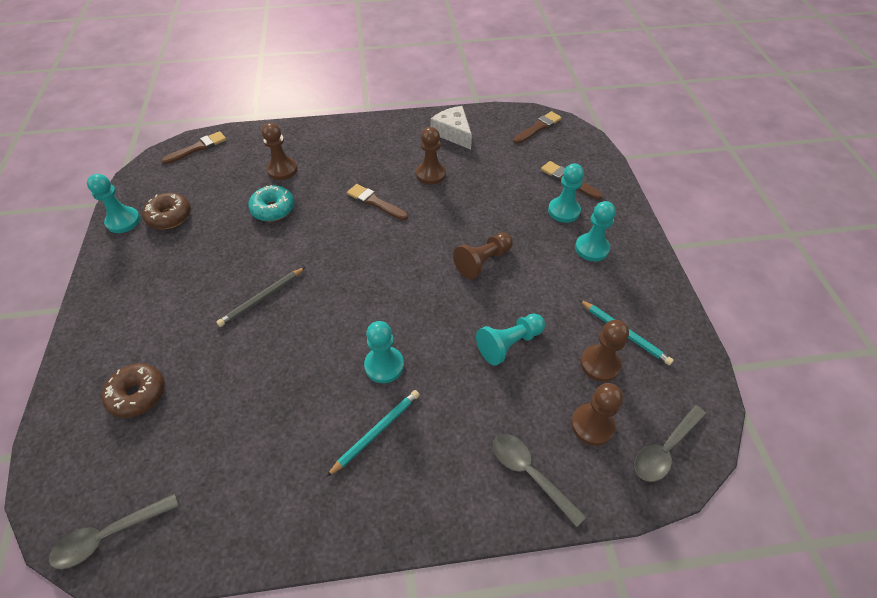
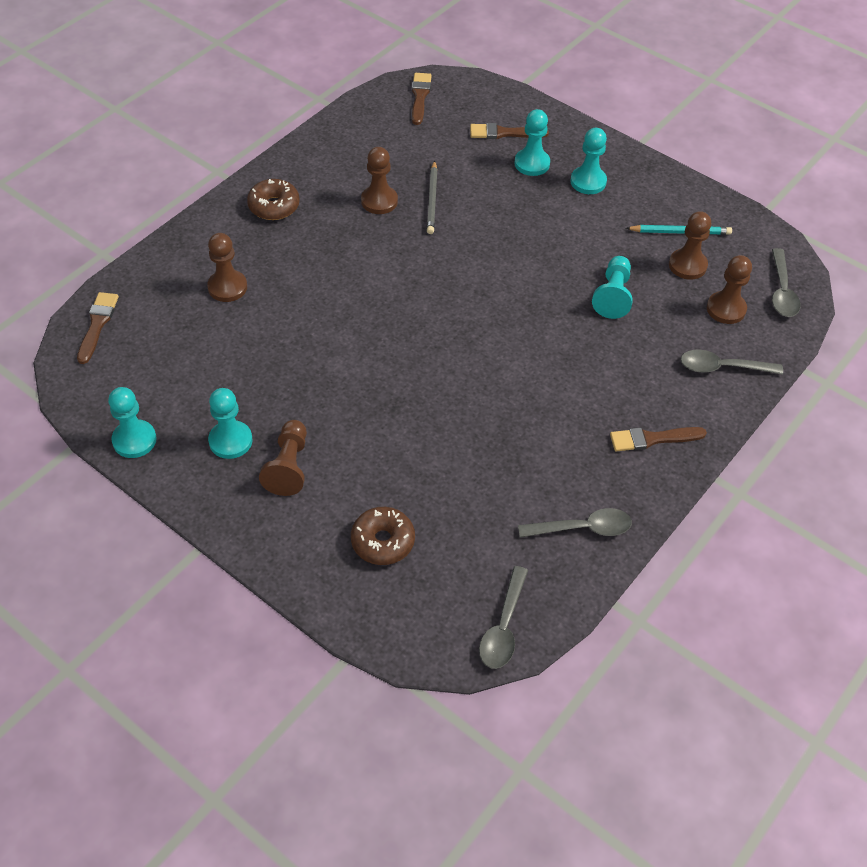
camera: 45 degrees left, 0 degrees up
brown donut [142,193,191,229] -> brown donut moved to [247,179,300,220]
grey pencil [216,267,306,327] -> grey pencil moved to [427,160,438,234]
turquoise donut [248,185,294,221] -> none
turquoise pencil [326,390,420,477] -> none
brown brush [347,184,408,220] -> brown brush moved to [610,427,707,451]
turquoise pawn [364,321,404,383] -> turquoise pawn moved to [208,388,252,459]
white cheese [430,106,472,149] -> none
brown pawn [453,232,513,279] -> brown pawn moved to [259,420,307,496]
none -> grey spoon [518,508,632,538]

